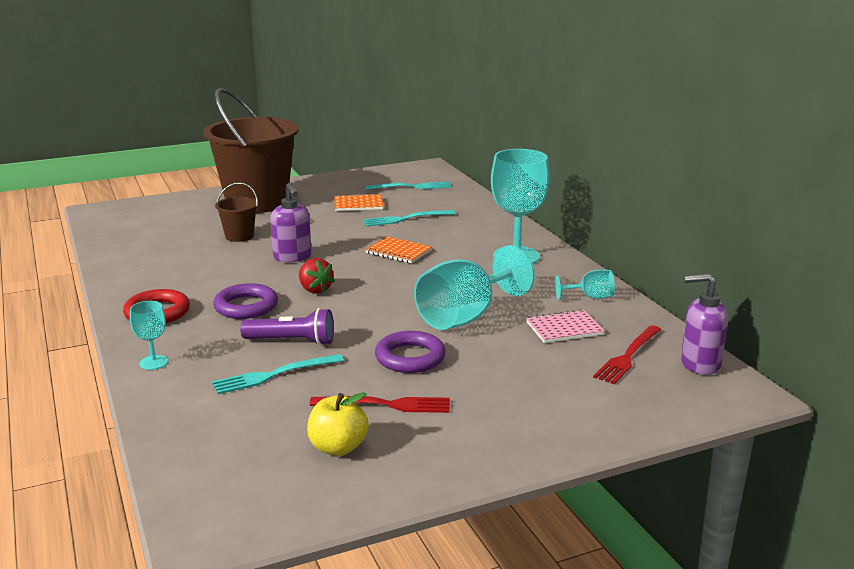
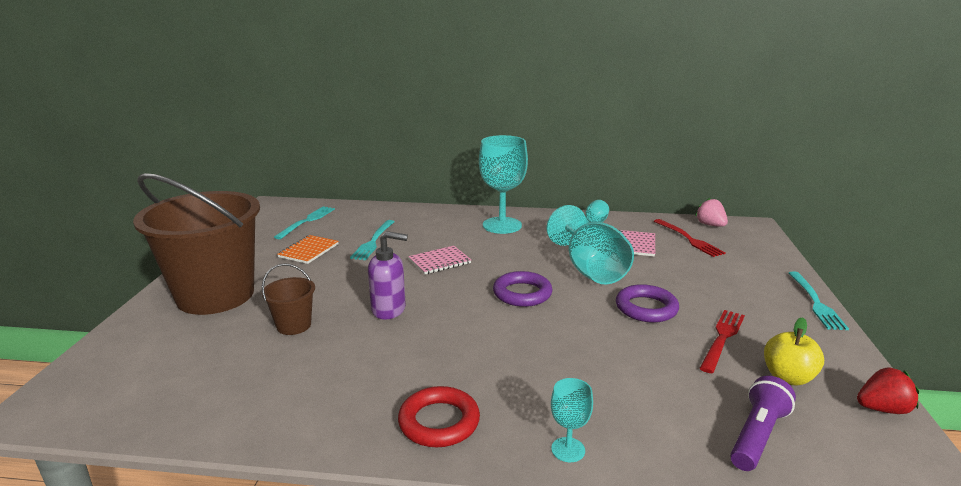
camera: 60 degrees left, 0 degrees up
turquoise fork [212,354,344,394] -> turquoise fork moved to [789,271,849,330]
purple ring [213,283,278,319] -> purple ring moved to [493,271,552,307]
purple flashlight [240,308,334,345] -> purple flashlight moved to [730,376,796,471]
red strawberry [299,258,335,294] -> red strawberry moved to [857,367,919,414]
orange notebook [365,236,432,264] -> pink notebook [408,246,471,275]
purple soap dispenser [681,273,729,375] -> pink strawberry [695,198,728,227]

